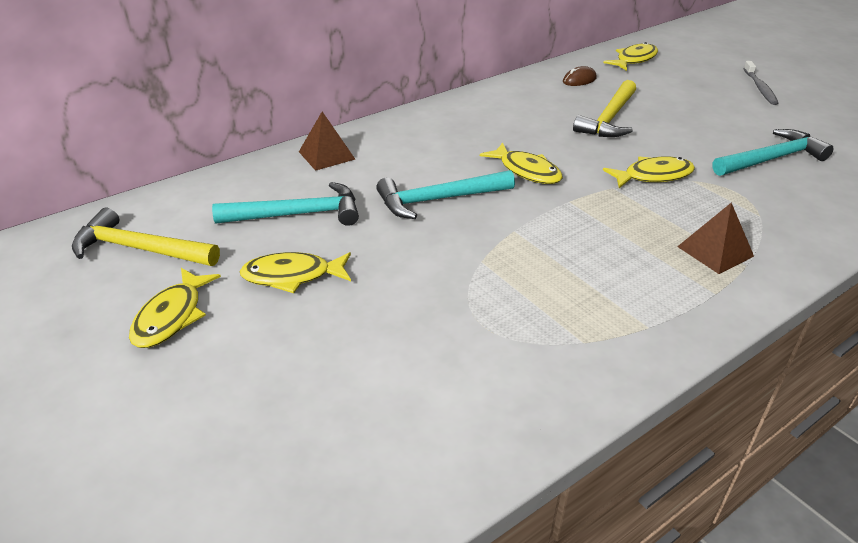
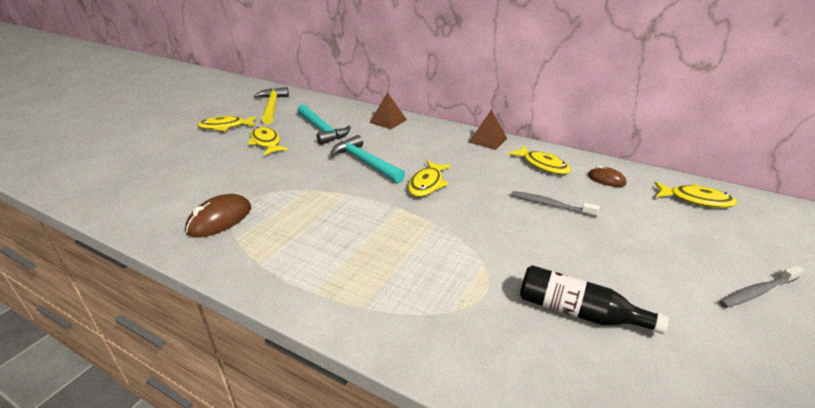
camera: 65 degrees right, 5 degrees down
yellow hammer [573,80,636,137] -> grey toothbrush [511,191,600,217]
yellow fish [603,157,695,188] -> yellow fish moved to [508,146,571,175]
brown pyramid [677,203,754,274] -> brown pyramid moved to [468,110,507,150]
turquoise hammer [712,129,834,176] -> black bottle [520,265,669,334]
none -> brown mouse [185,194,251,238]

